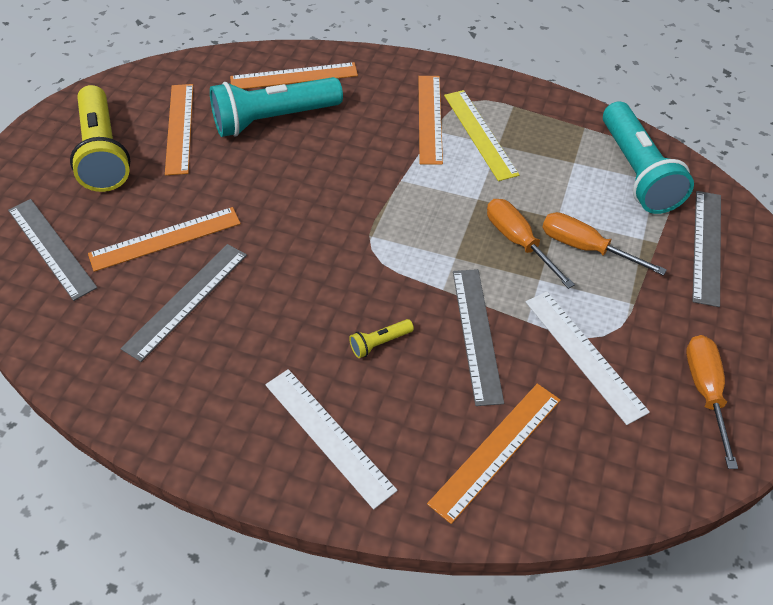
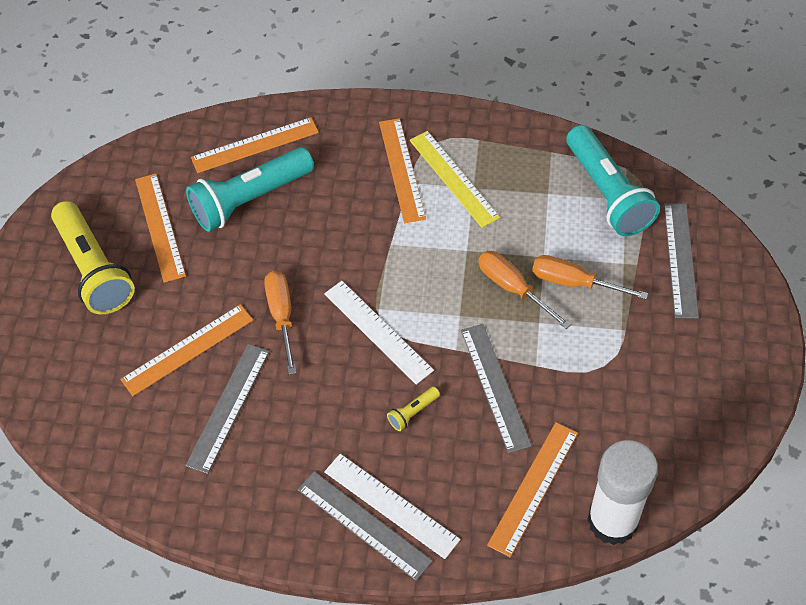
camera: 10 degrees left, 5 degrees up
grey ruler [8,199,97,301] -> grey ruler moved to [298,471,432,581]
white ruler [526,291,650,425] -> white ruler moved to [324,281,434,385]
orange screwdriver [686,335,738,469] -> orange screwdriver moved to [264,271,296,375]
none -> white glue stick [587,440,658,545]

